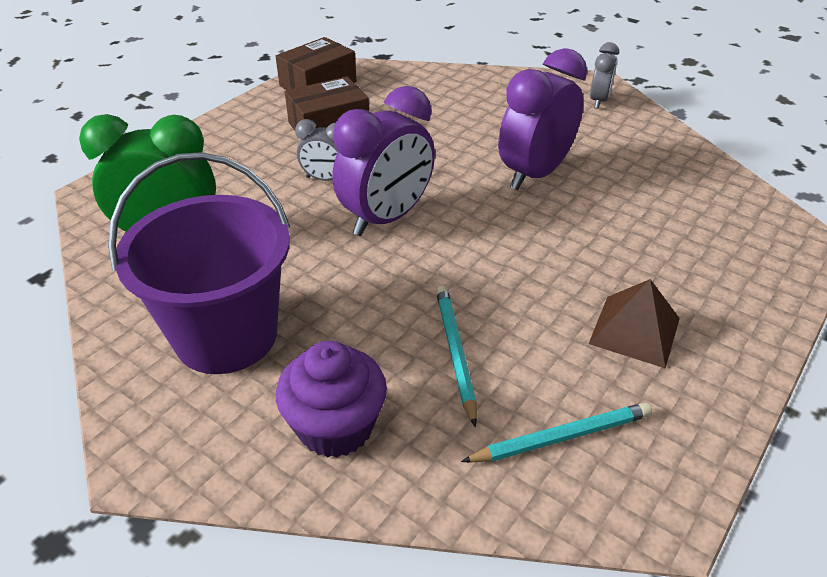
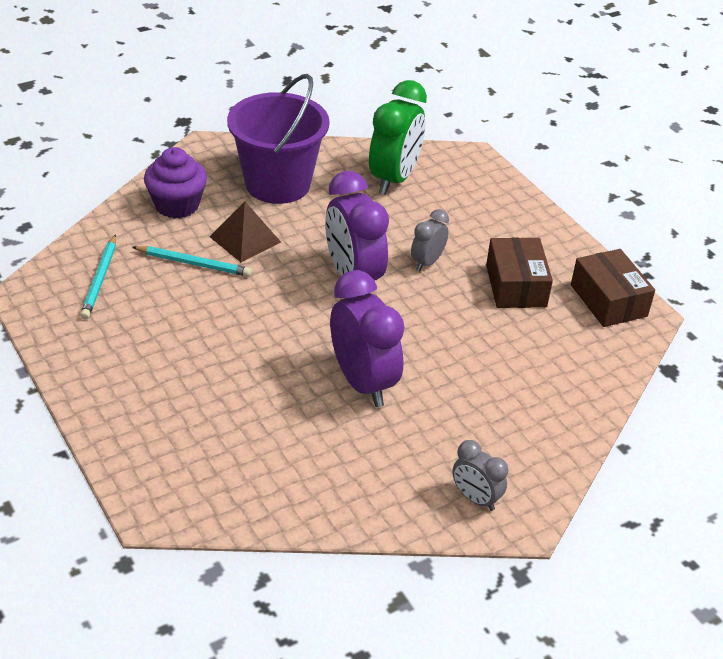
camera: 110 degrees right, 0 degrees up
brown pyramid [589,279,680,368] -> brown pyramid moved to [210,201,281,262]

